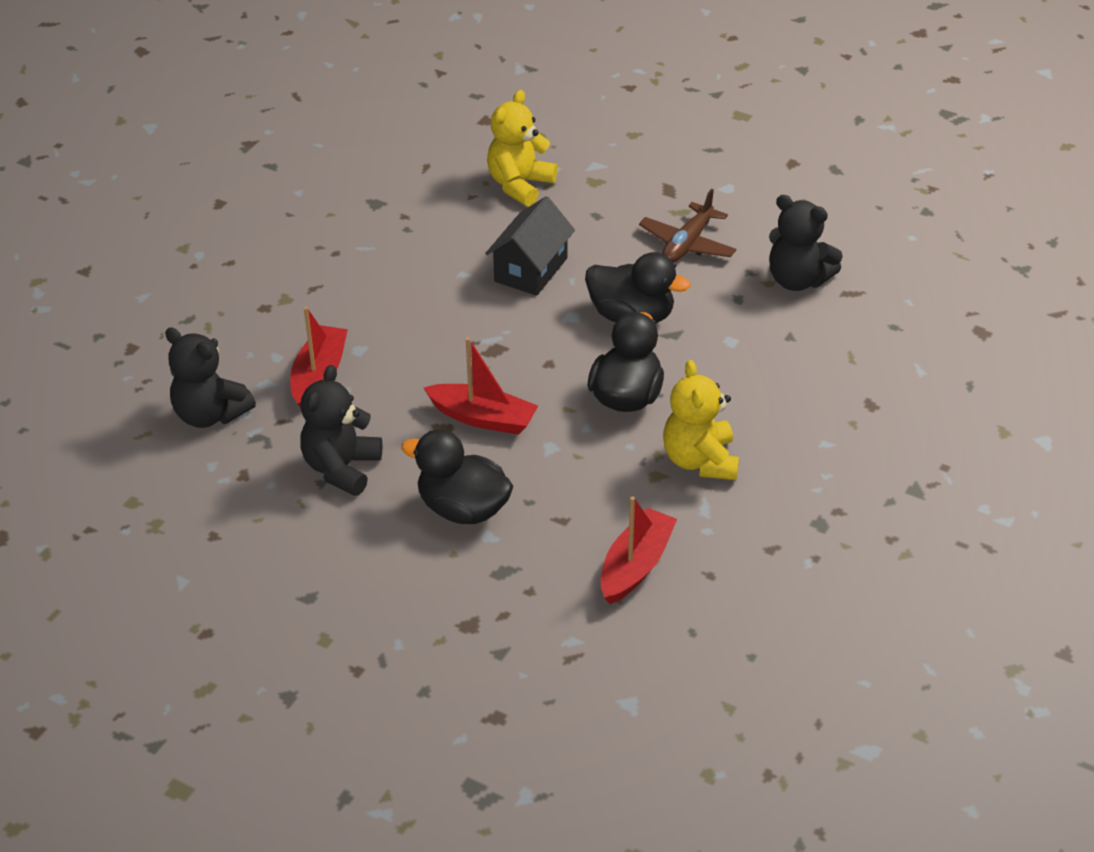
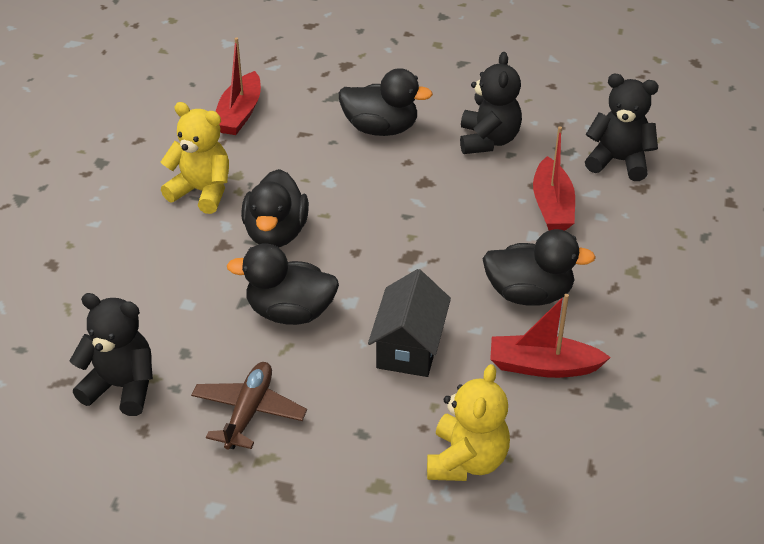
camera: 165 degrees right, 0 degrees up
red boat [423,337,538,435] -> red boat moved to [490,294,611,378]
yellow teddy bear [663,360,739,480] -> yellow teddy bear turned 45 degrees counterclockwise [161,102,229,214]
none -> black duck [483,229,596,306]

